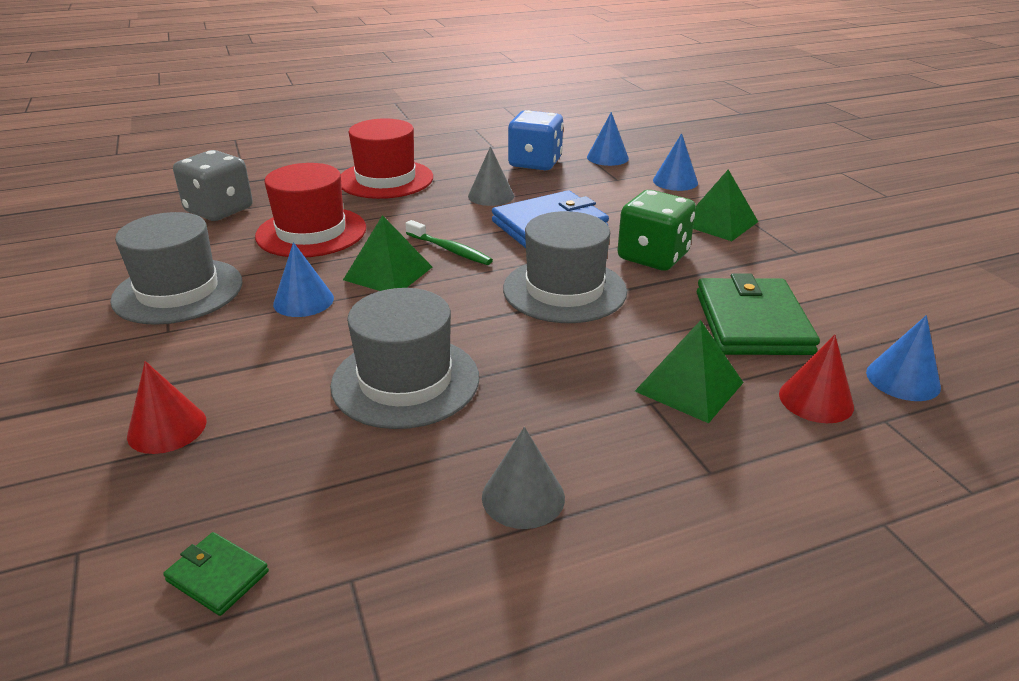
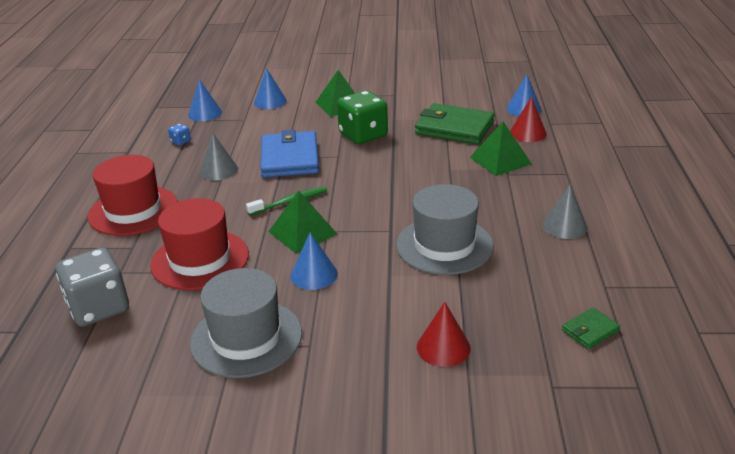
camera: 65 degrees left, 0 degrees up
grey hat [503,211,627,323] -> none
blue dice [508,110,563,170] -> blue dice [168,124,191,145], size x0.41

